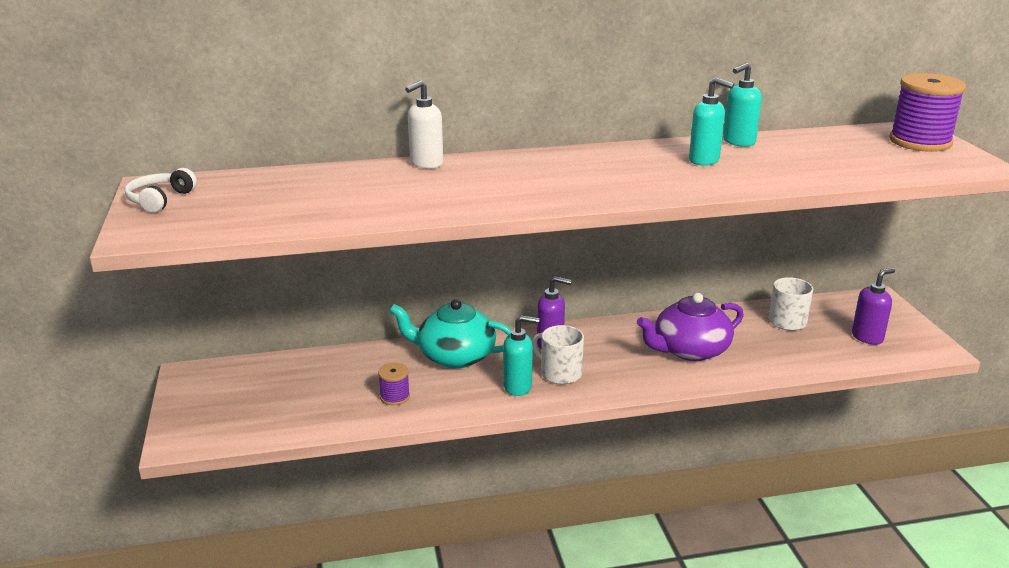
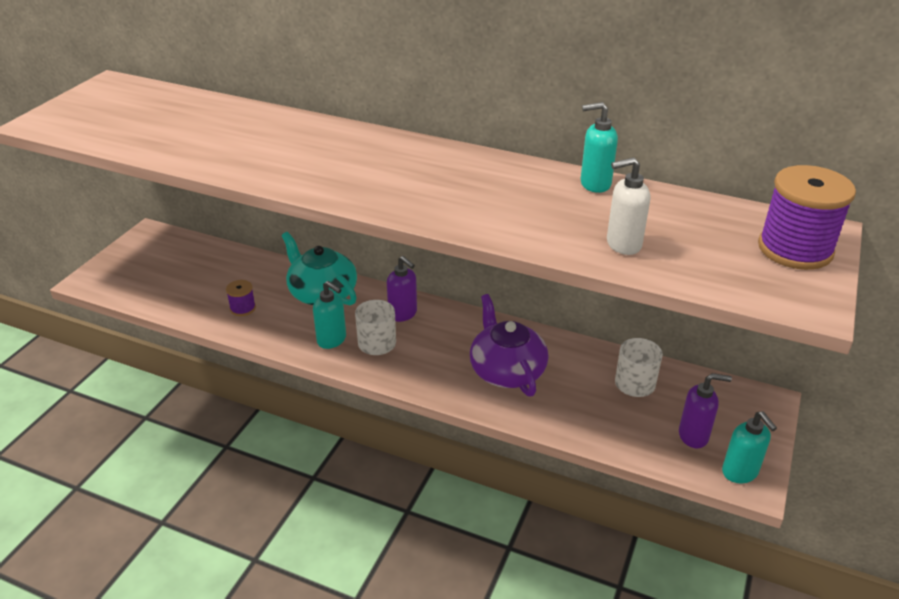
camera: 35 degrees right, 10 degrees up
white headphones [125,168,197,213] -> none
white soap dispenser [405,80,443,169] -> white soap dispenser moved to [607,157,650,255]
purple teapot [637,293,744,361] -> purple teapot turned 60 degrees clockwise [470,294,548,396]
turquoise soap dispenser [689,78,734,166] -> turquoise soap dispenser moved to [722,411,777,483]

